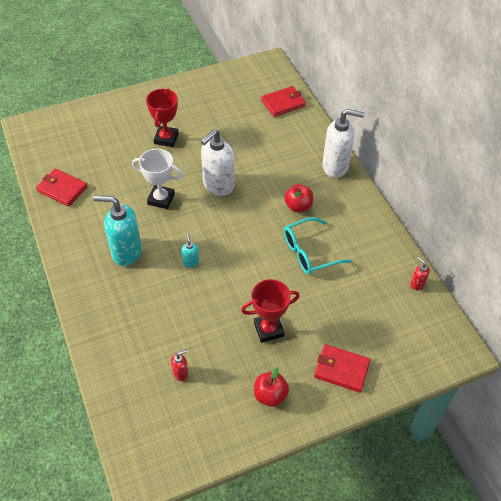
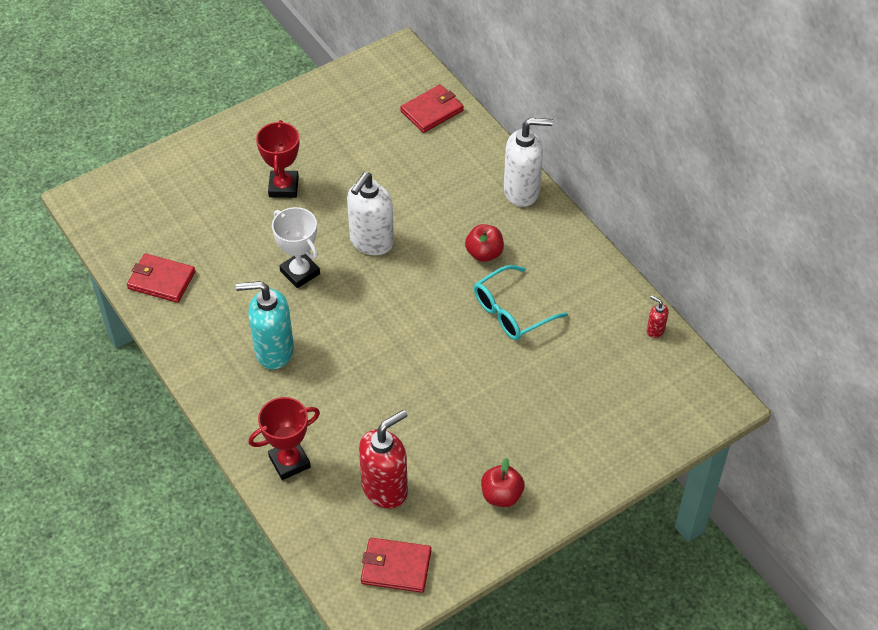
camera: 10 degrees left, 0 degrees up
white trophy [132,149,183,209] -> white trophy turned 45 degrees clockwise [272,207,320,288]
red soap dispenser [171,349,188,381] -> red soap dispenser [359,410,408,509], size x2.25
turquoise soap dispenser [181,233,199,267] -> none
red trophy [241,279,300,343] -> red trophy moved to [248,397,320,480]
red wallet [314,344,371,393] -> red wallet moved to [361,538,431,593]

